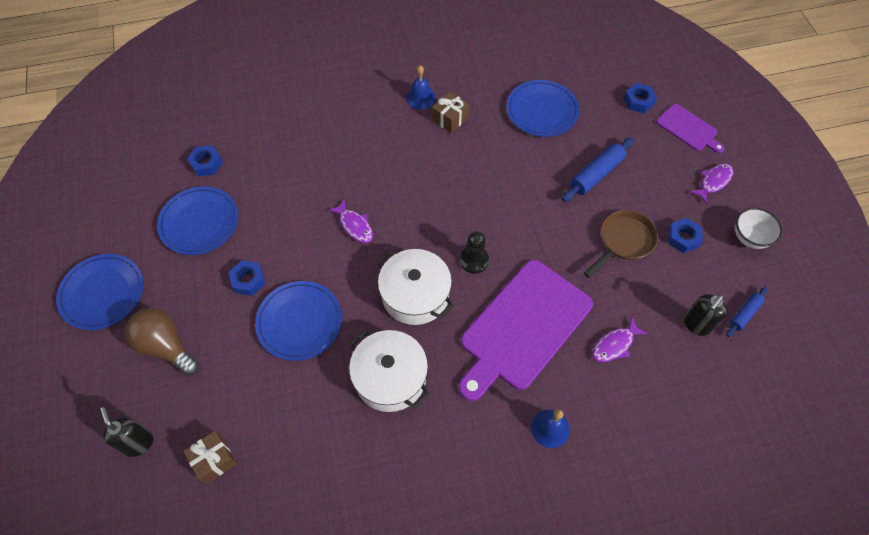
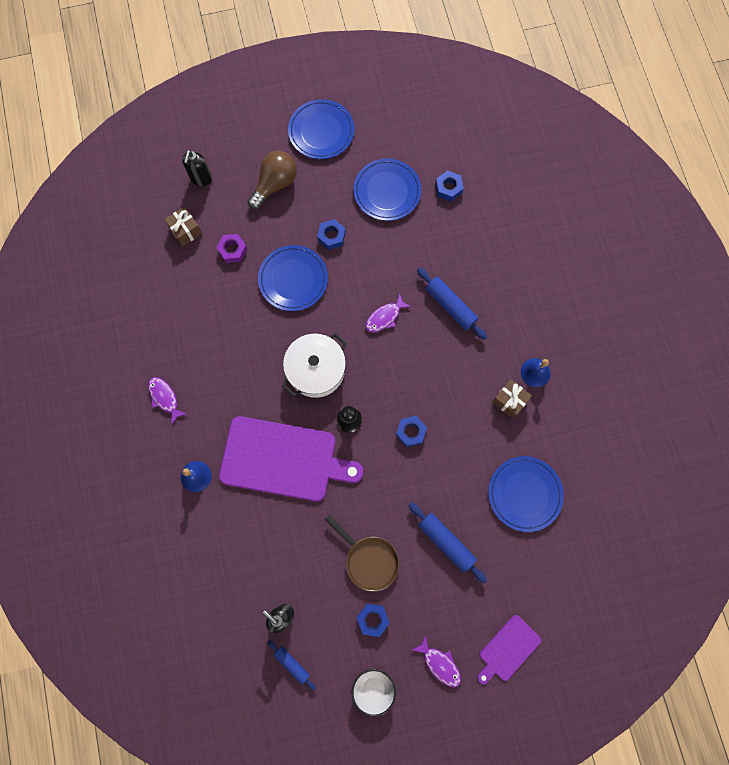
camera: 90 degrees right, 15 degrees up
black soap dispenser [100,407,153,457] -> black soap dispenser turned 135 degrees clockwise [182,150,212,186]
white pot [349,330,430,412] -> none
purple cutting board [458,260,593,401] -> purple cutting board turned 150 degrees clockwise [219,416,364,501]
purple fish [592,317,648,362] -> purple fish moved to [148,377,186,425]
blue nut [624,83,657,113] -> blue nut moved to [396,416,427,447]
none -> purple nut [216,234,247,263]
none -> blue rolling pin [417,268,487,340]

